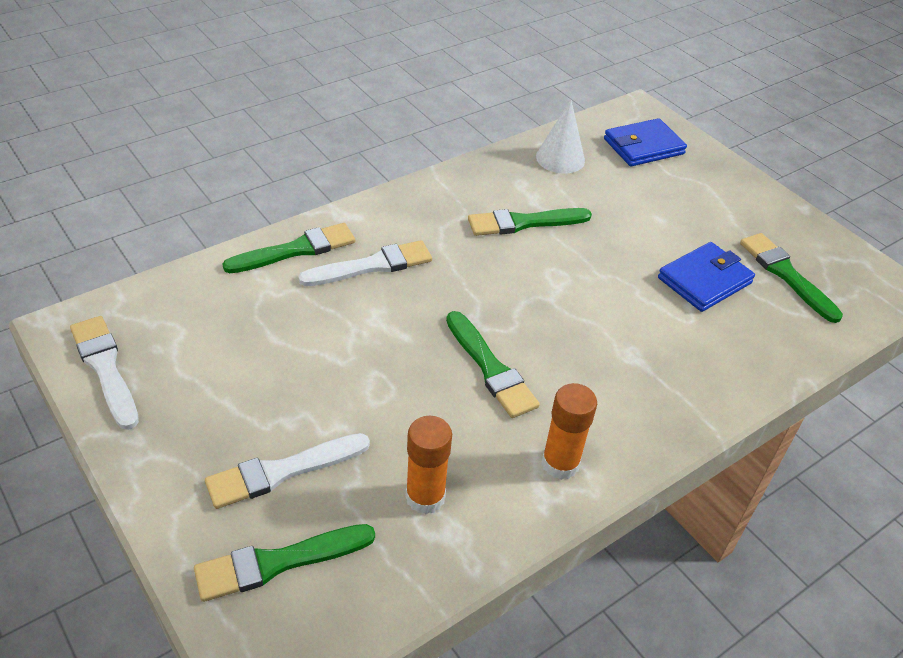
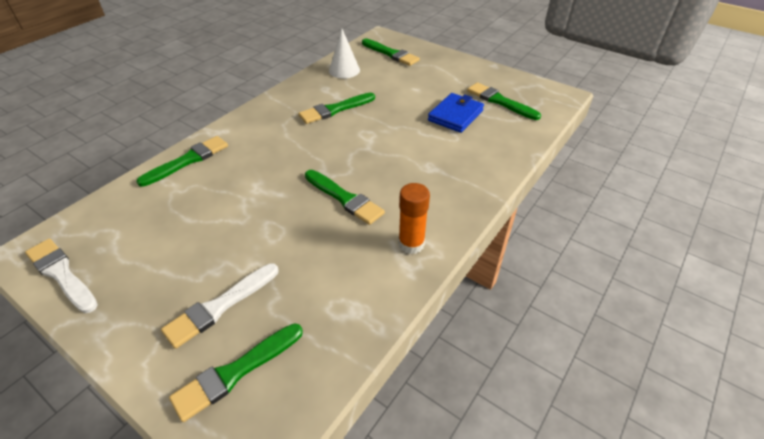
camera: 15 degrees left, 0 degrees up
white brush [298,240,432,286] -> none
orange glue stick [406,415,452,514] -> none
blue wallet [604,118,687,166] -> green brush [362,38,420,66]

